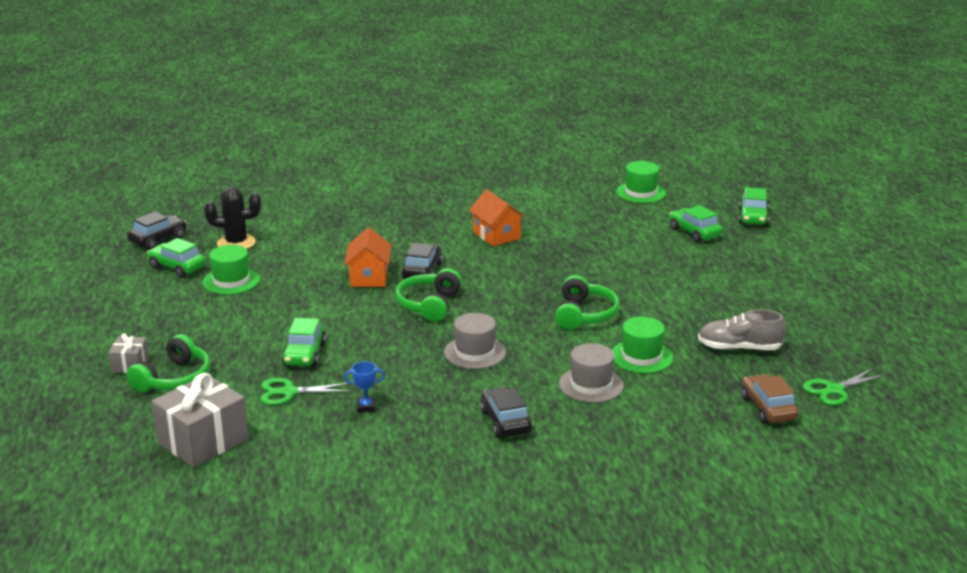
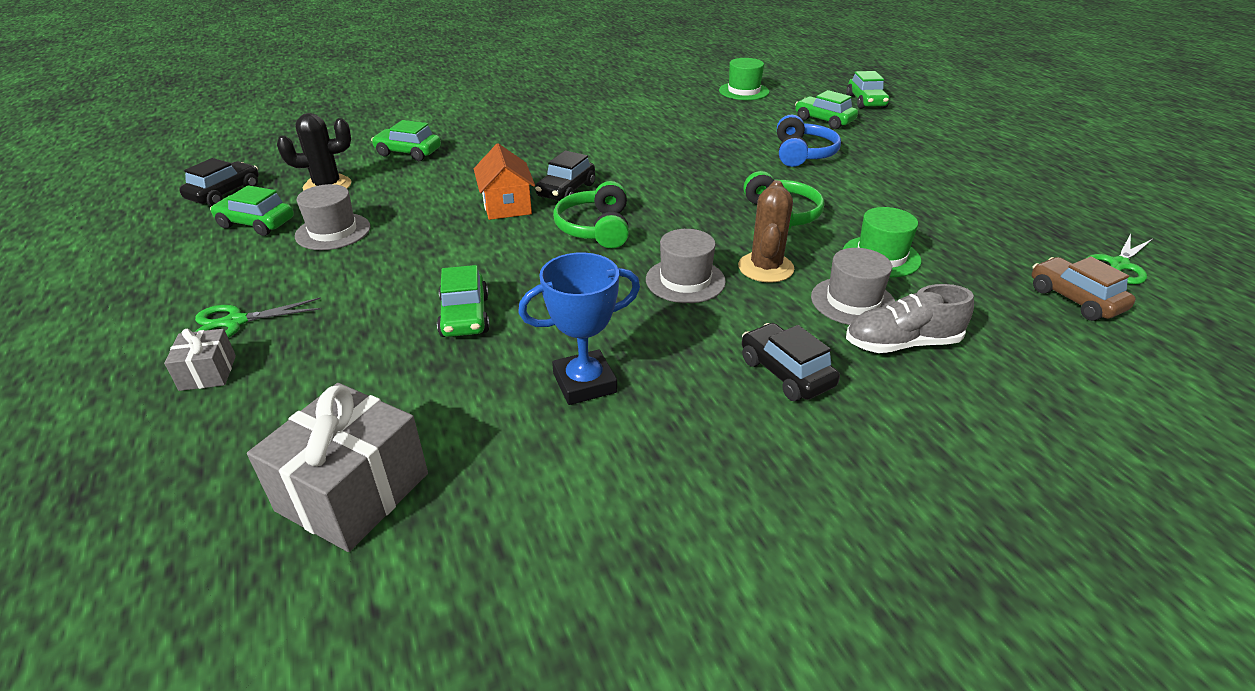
camera: 15 degrees left, 10 degrees up
green headphones [126,334,210,392] -> none
green hat [203,245,260,295] -> grey hat [295,184,370,250]
green scissors [260,378,351,405] -> green scissors moved to [195,297,321,338]
blue trophy [344,361,385,412] -> blue trophy [518,252,640,405], size x1.97
black car [401,243,443,279] -> black car turned 150 degrees counterclockwise [535,150,595,201]
orange house [469,189,526,246] -> none
grey shoe [698,309,786,350] -> grey shoe moved to [846,284,974,353]
none -> green car [371,120,441,161]
none -> brown cactus [738,180,794,283]
none -> blue headphones [777,115,841,167]

